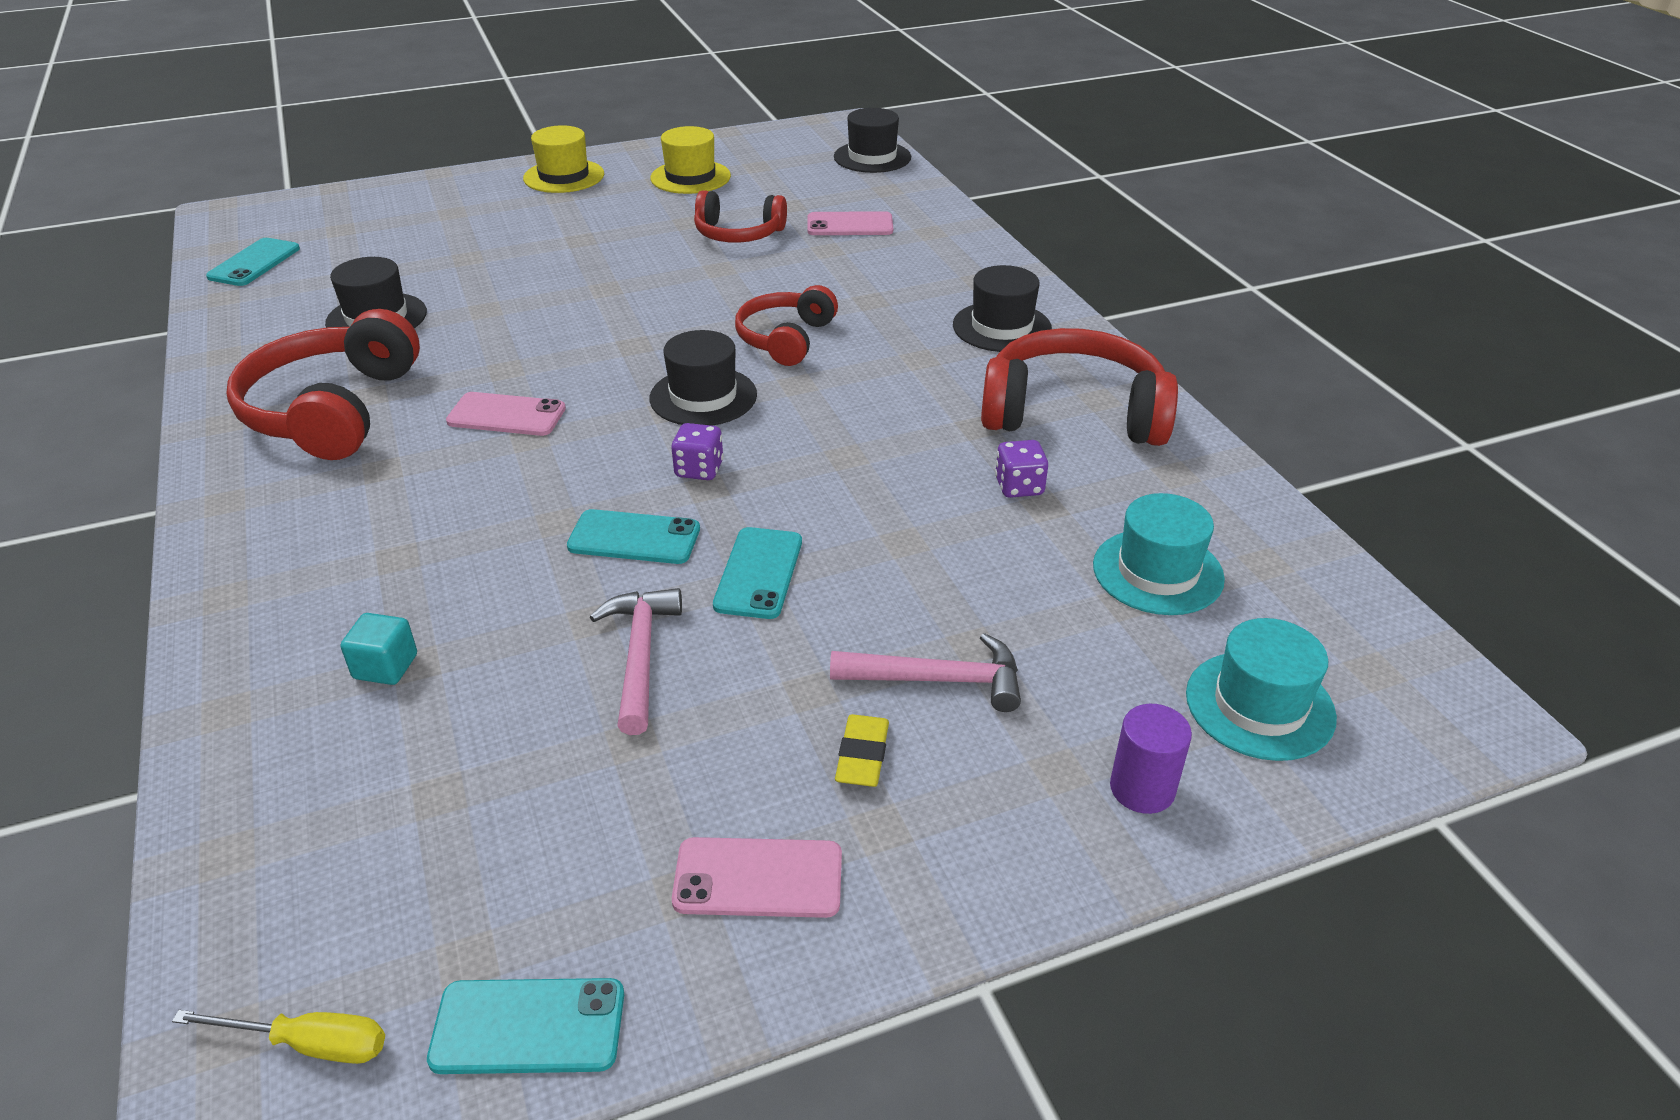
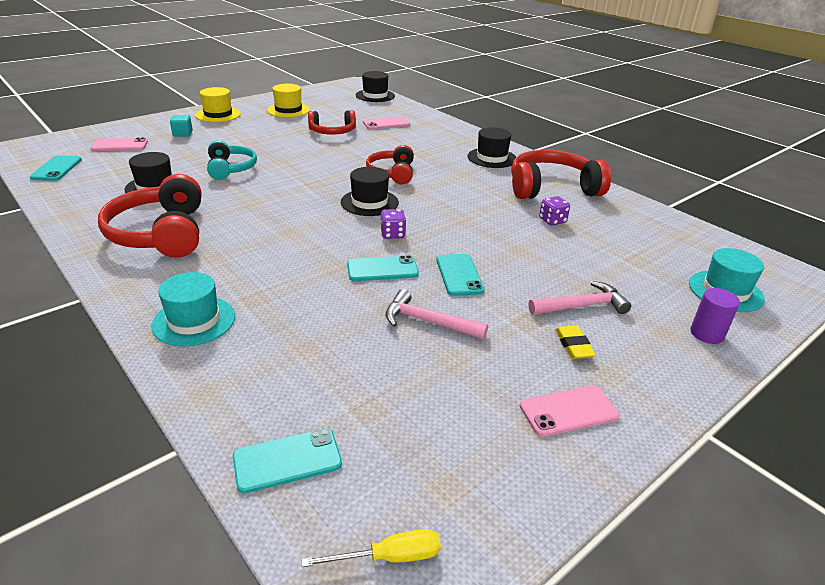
camera: 20 degrees left, 5 degrees down
turquoise cube [341,613,417,685] -> turquoise cube moved to [170,115,193,137]
turquoise phone [427,978,624,1074] -> turquoise phone moved to [233,428,342,494]
pink phone [446,392,566,436] -> pink phone moved to [91,137,148,151]
pink hammer [590,588,682,735] -> pink hammer turned 45 degrees counterclockwise [386,289,488,339]
turquoise hat [1093,493,1225,615] -> turquoise hat moved to [151,272,235,347]
none -> turquoise headphones [207,140,257,180]

